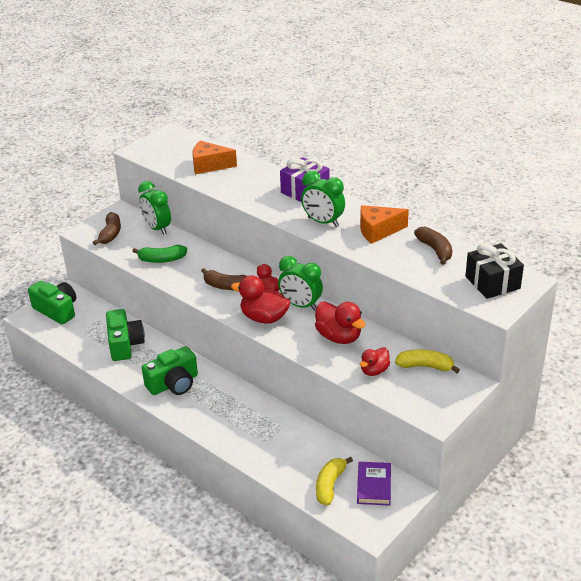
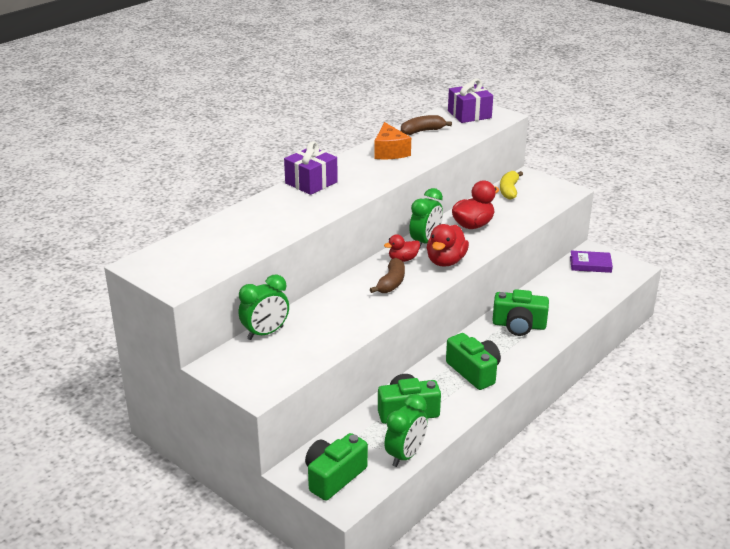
camera: 90 degrees left, 5 degrees down
brown banana [93,212,121,245] -> none
green banana [133,245,187,263] -> none
orange cheese [193,141,237,174] -> none
green clock [301,171,345,227] -> green clock moved to [384,394,428,467]
yellow banana [316,457,353,505] -> none
red duck [360,347,390,376] -> none
black gift [465,243,524,299] -> purple gift [448,79,493,123]
none -> green camera [492,289,549,336]

